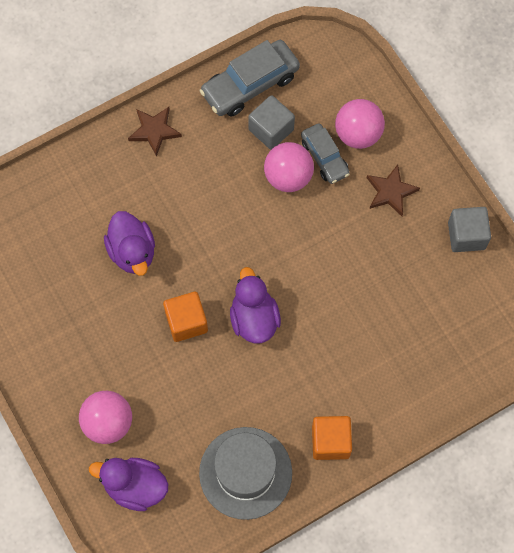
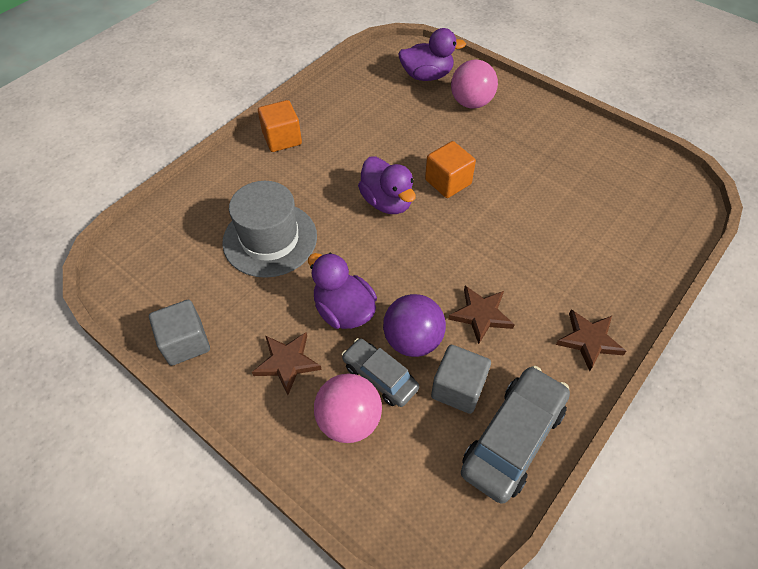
camera: 160 degrees right, 15 degrees down
purple duck [104,211,155,276] -> purple duck moved to [308,253,377,329]
grey hat [199,427,292,520] -> grey hat moved to [222,181,317,278]
pink ball [264,142,314,192] -> purple ball [383,294,446,357]
none -> brown star [448,286,515,344]

